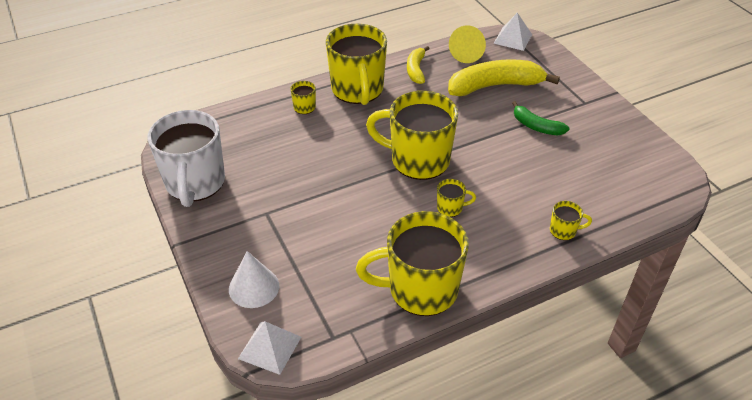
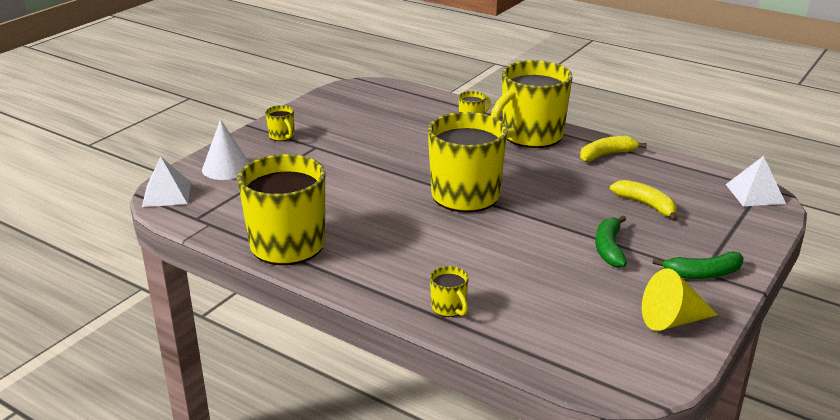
camera: 60 degrees right, 15 degrees down
white mug [148,110,225,207] -> none
yellow mug [437,179,476,217] -> yellow mug moved to [265,105,294,141]
yellow banana [448,59,560,96] -> yellow banana [610,180,678,221], size x0.55
yellow cone [449,25,486,63] -> yellow cone moved to [642,268,718,331]
none -> green banana [653,251,744,279]

